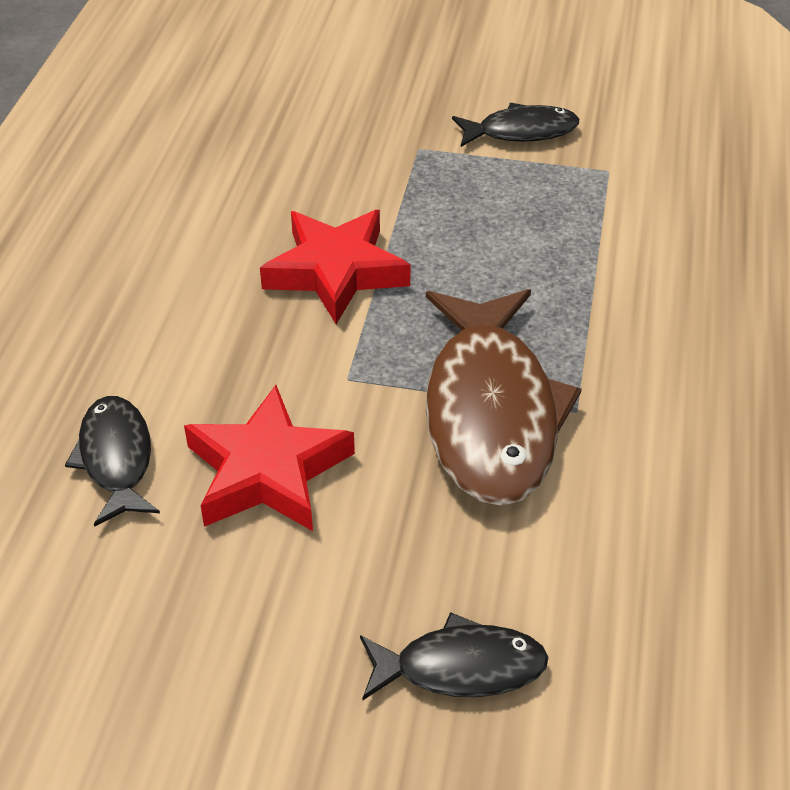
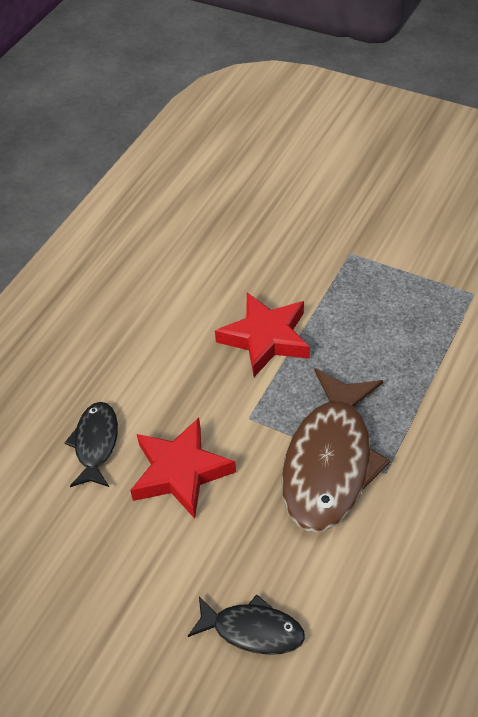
camera: 20 degrees right, 5 degrees up
black fish [452,103,579,147] -> none

